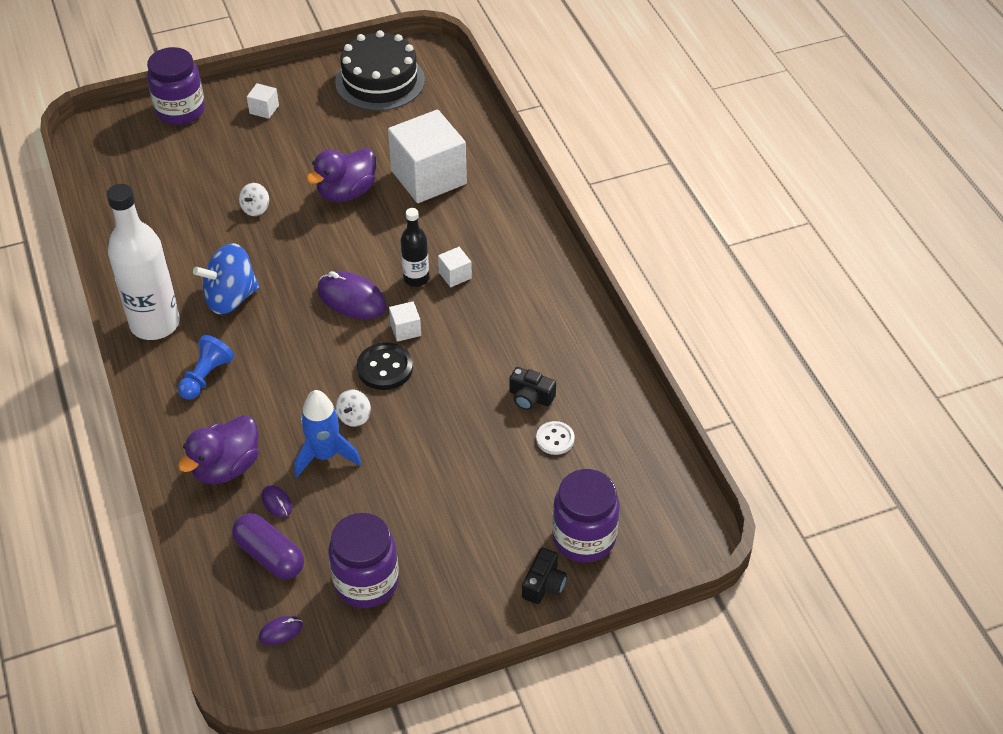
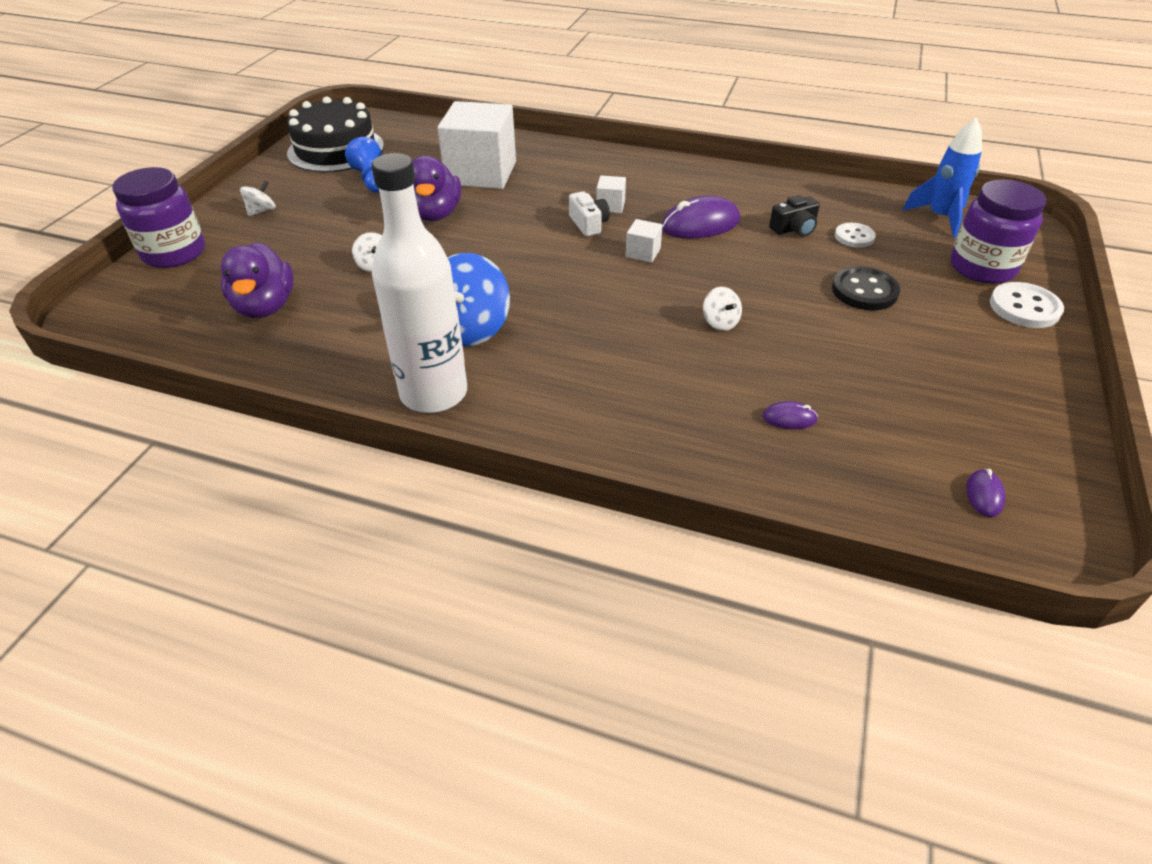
camera: 50 degrees left, 5 degrees down
blue pawn [178,335,234,400] -> blue pawn moved to [345,137,382,193]
purple duck [178,415,259,485] -> purple duck moved to [221,242,294,318]
purple capsule [232,513,304,579] -> none
white cube [247,83,279,119] -> white spinning top [240,180,276,216]
blue rocket [294,390,361,478] -> blue rocket moved to [902,118,982,238]
purple mouse [317,271,387,319] -> purple mouse moved to [662,195,740,239]
purple jar [328,513,399,608] -> none
black button [357,342,413,390] -> black button moved to [832,266,900,311]
black bottle [401,208,429,287] -> white camera [569,191,610,236]
black camera [522,548,567,604] -> white button [990,282,1064,328]

